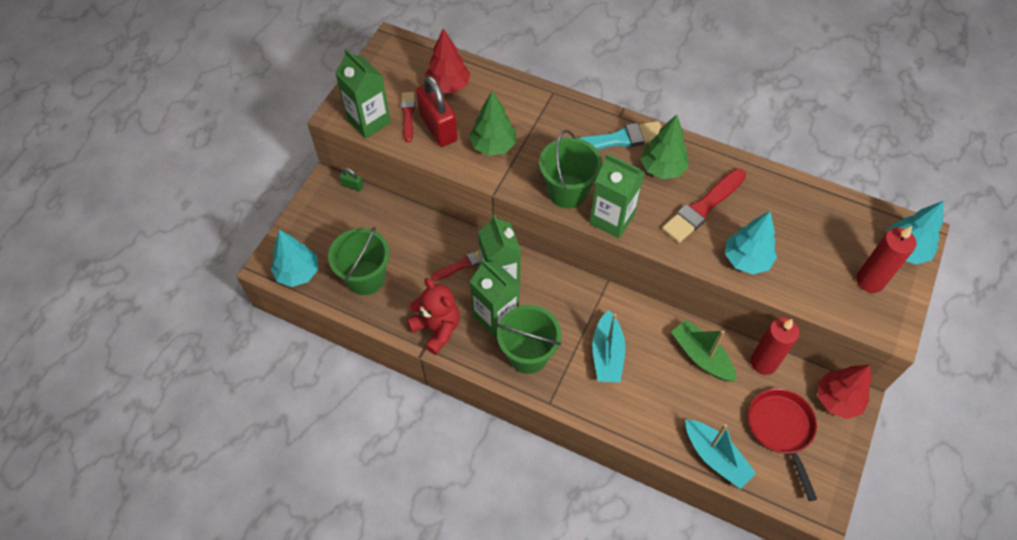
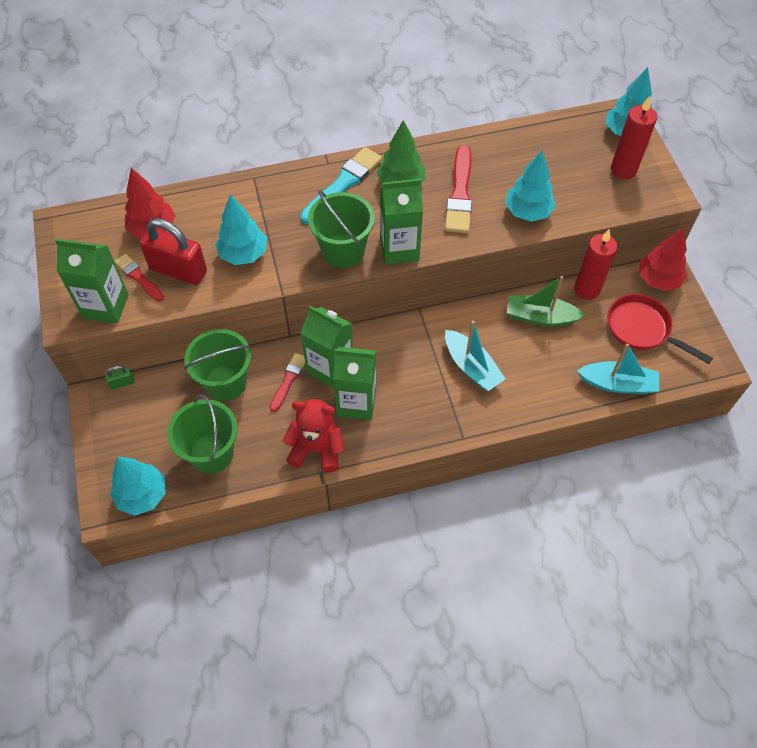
camera: 40 degrees left, 0 degrees up
green tree [469,91,516,156] -> turquoise tree [215,194,267,265]
green bucket [497,305,561,374] -> green bucket moved to [184,329,251,401]

